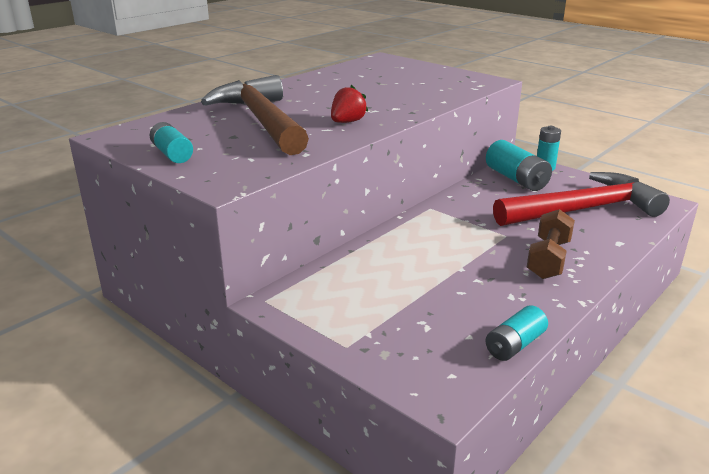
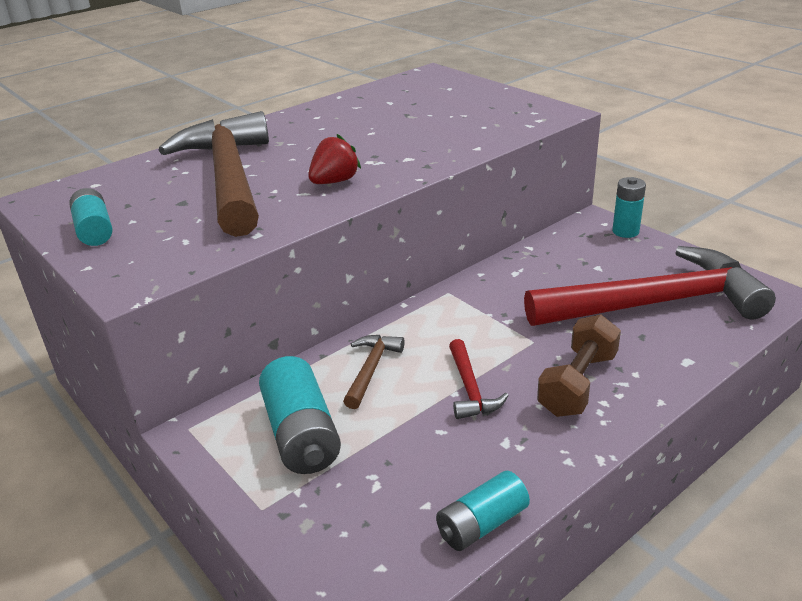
camera: 10 degrees right, 5 degrees up
turquoise battery [486,140,552,191] -> turquoise battery moved to [259,356,341,474]
none -> brown hammer [343,335,405,409]
none -> red hammer [449,339,509,419]

